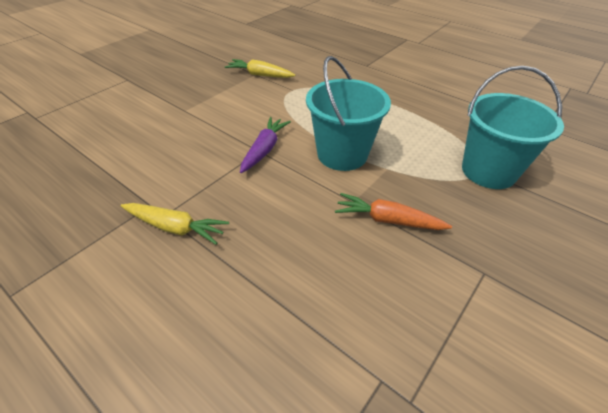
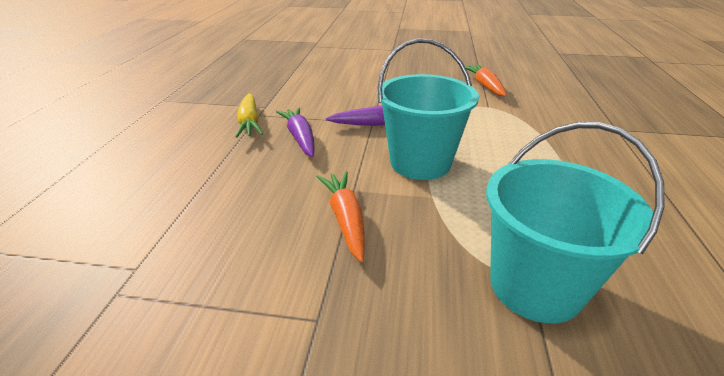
camera: 60 degrees right, 10 degrees down
yellow carrot [225,59,296,78] -> orange carrot [465,65,507,96]
none -> purple carrot [276,107,315,157]

